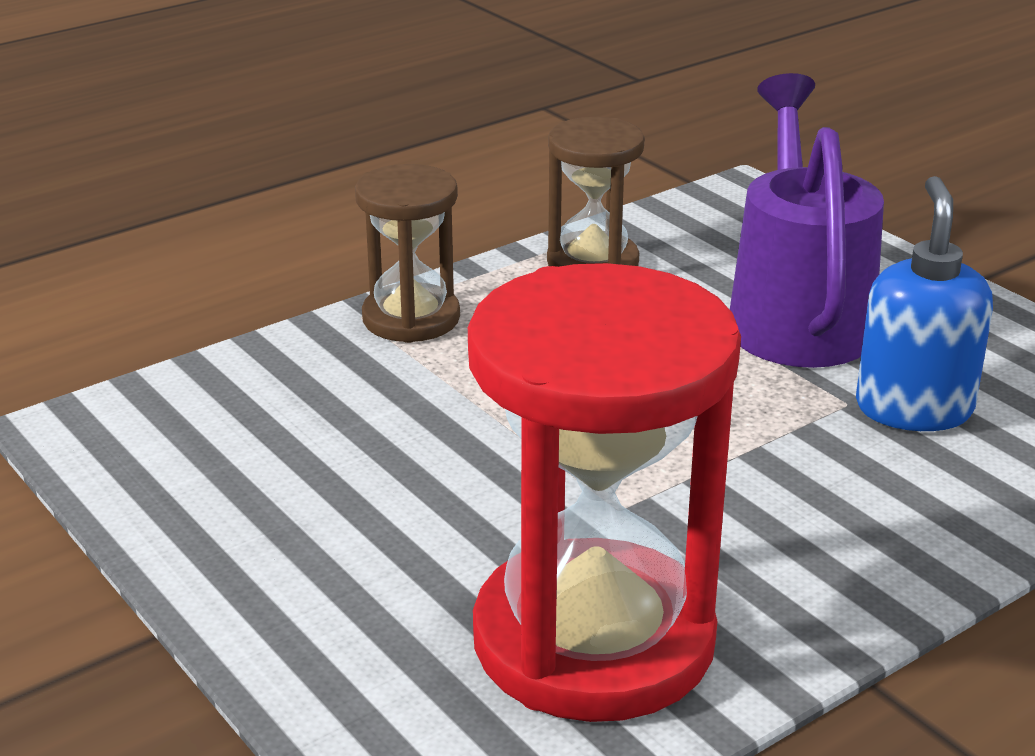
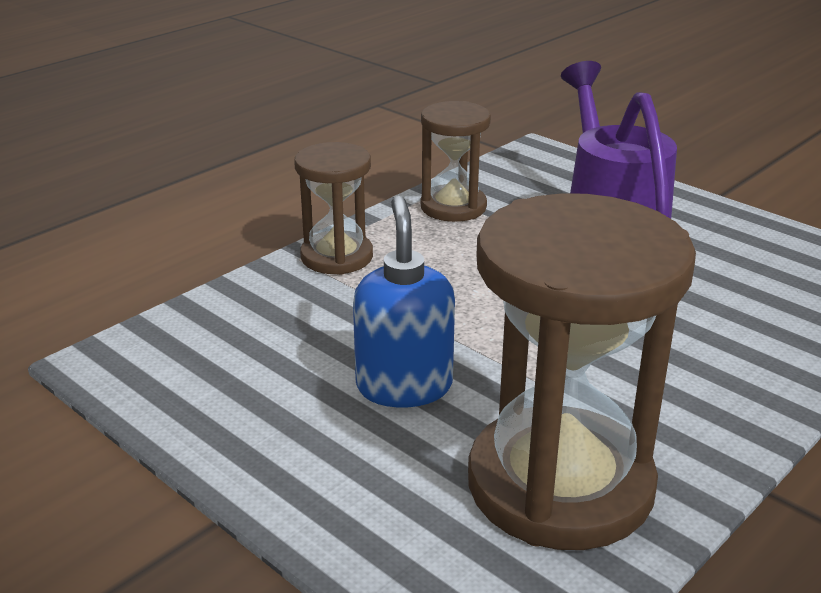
camera: 10 degrees left, 0 degrees up
red hourglass [468,263,741,722] -> brown hourglass [468,193,696,550]
blue soap dispenser [856,176,993,431] -> blue soap dispenser moved to [353,196,455,408]

